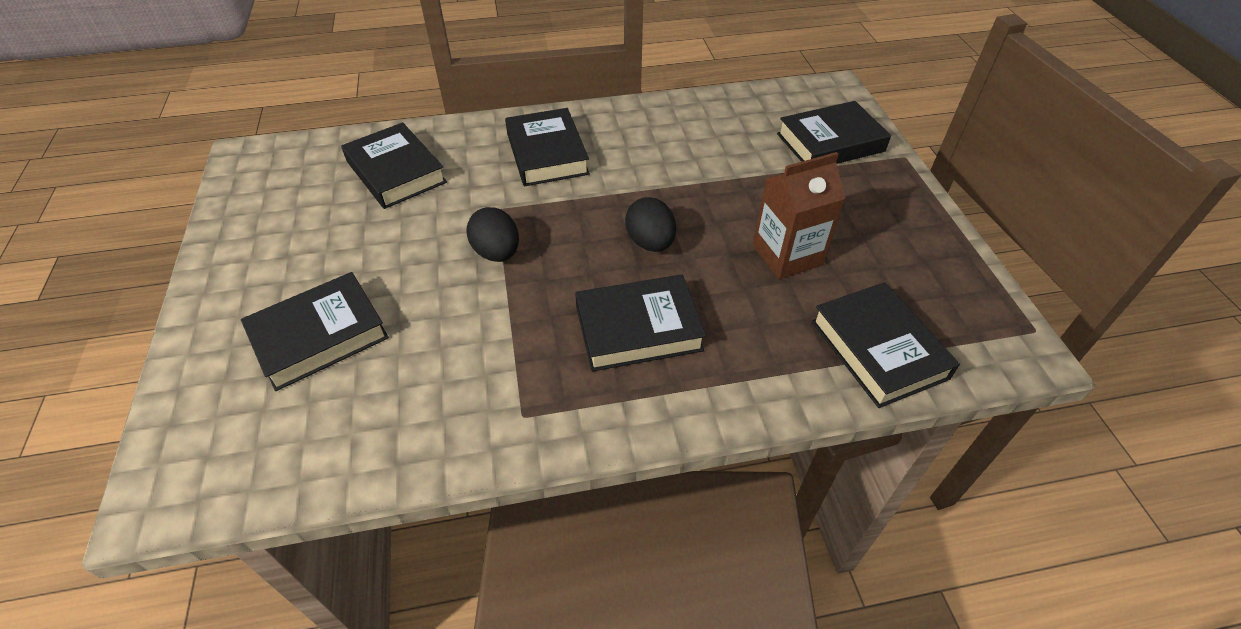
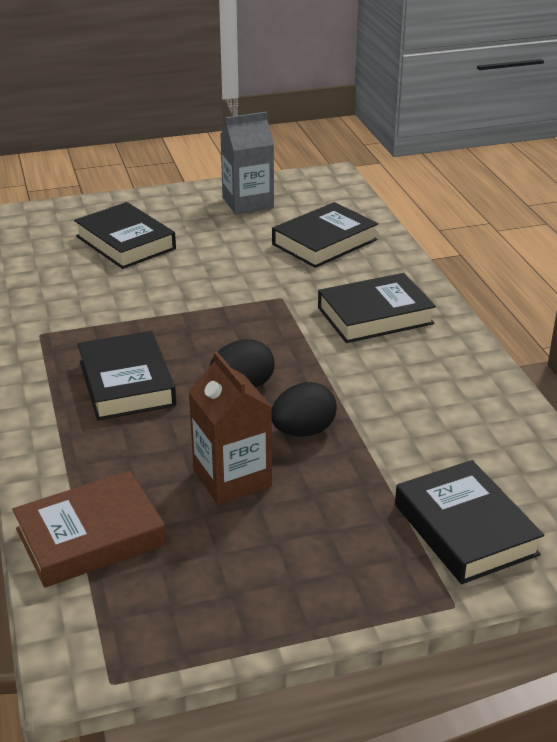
camera: 85 degrees right, 15 degrees down
black egg [466,207,519,262] -> black egg moved to [272,382,337,437]
black book [811,282,960,408] -> brown book [12,471,166,588]
none -> grey carton [220,112,274,214]

